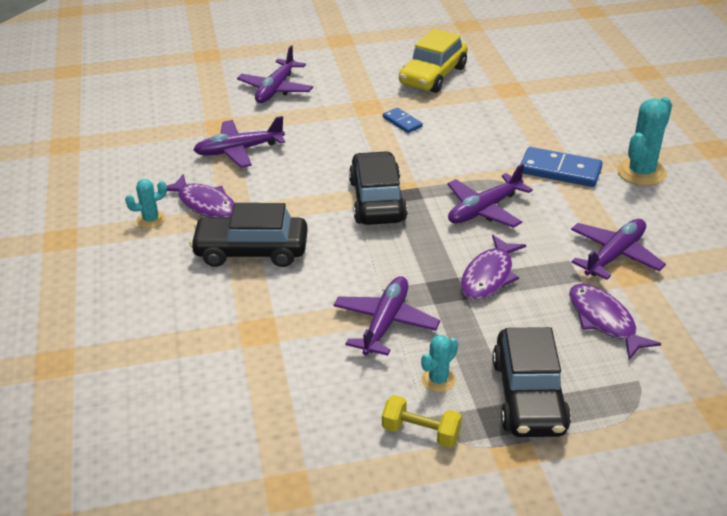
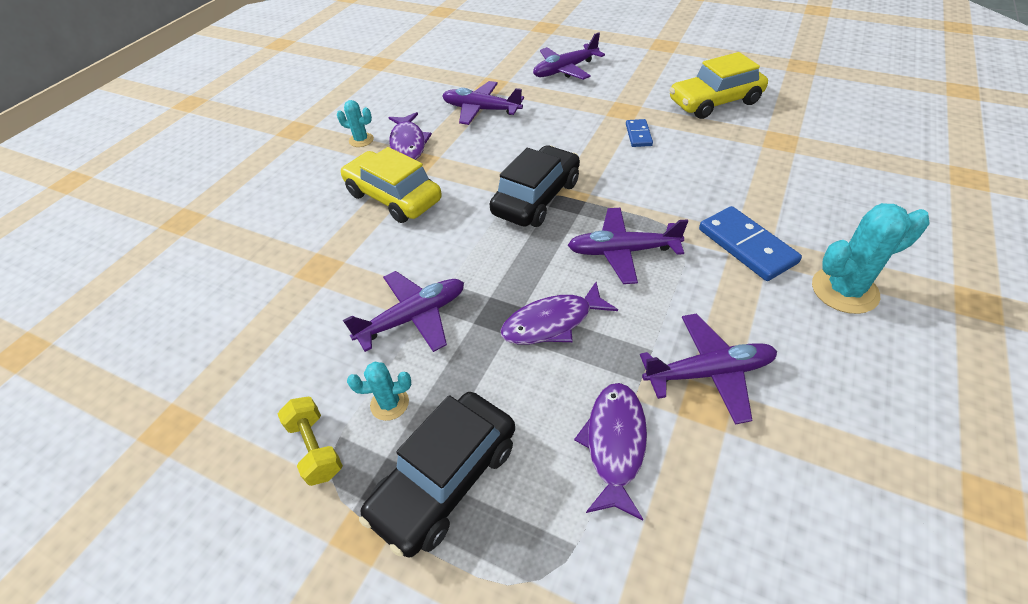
camera: 40 degrees right, 10 degrees up
black car [190,203,308,267] -> yellow car [340,147,442,223]

